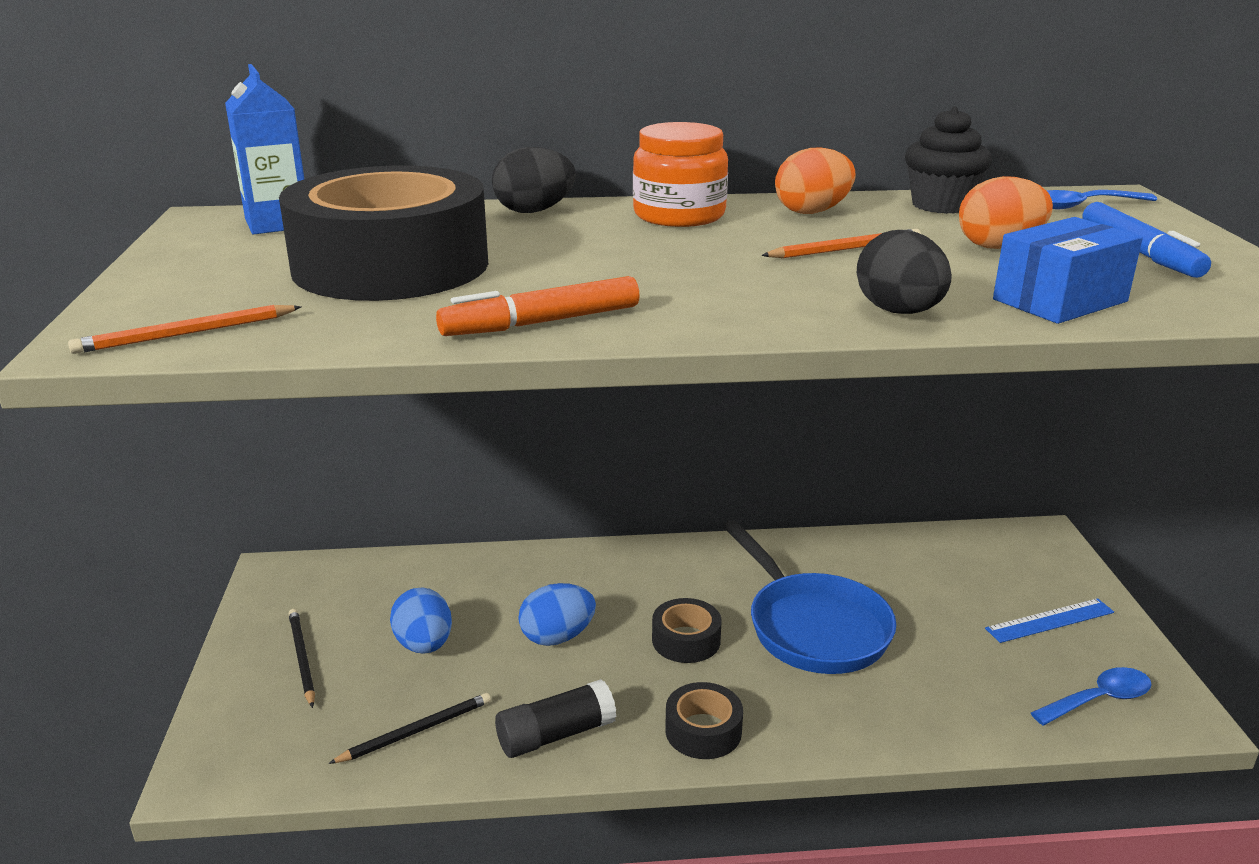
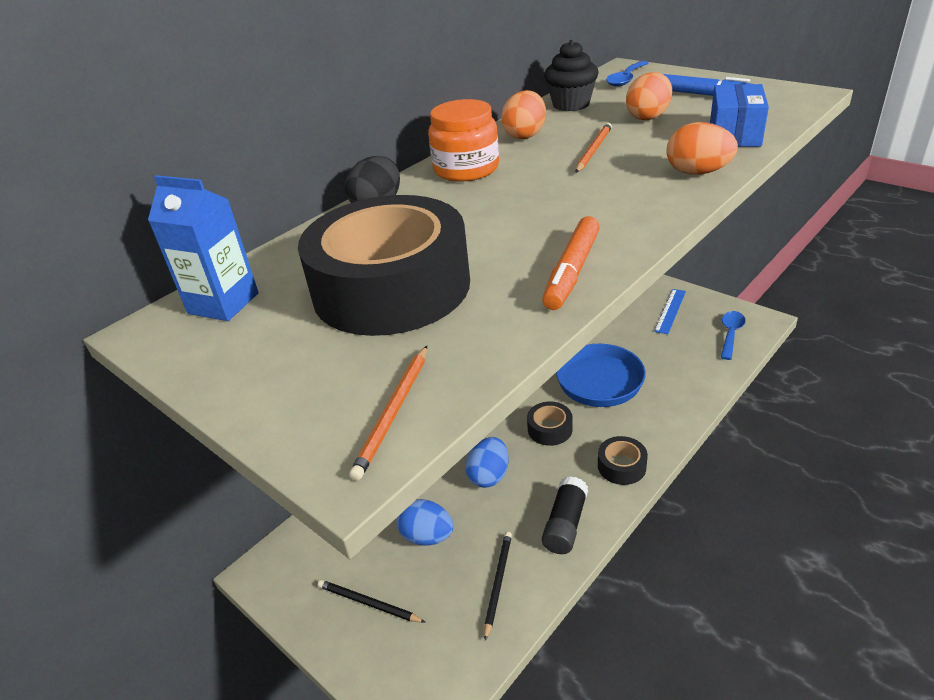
camera: 40 degrees left, 10 degrees up
black egg [857,230,952,314] -> orange egg [667,122,738,175]

